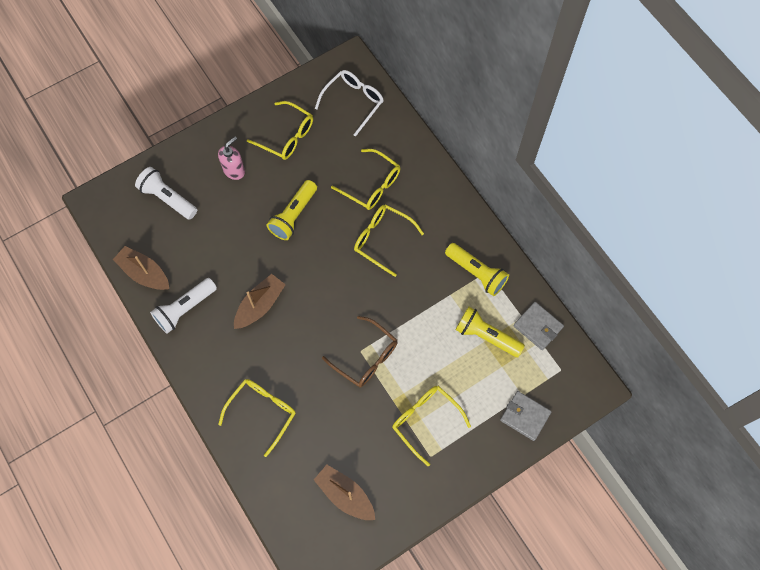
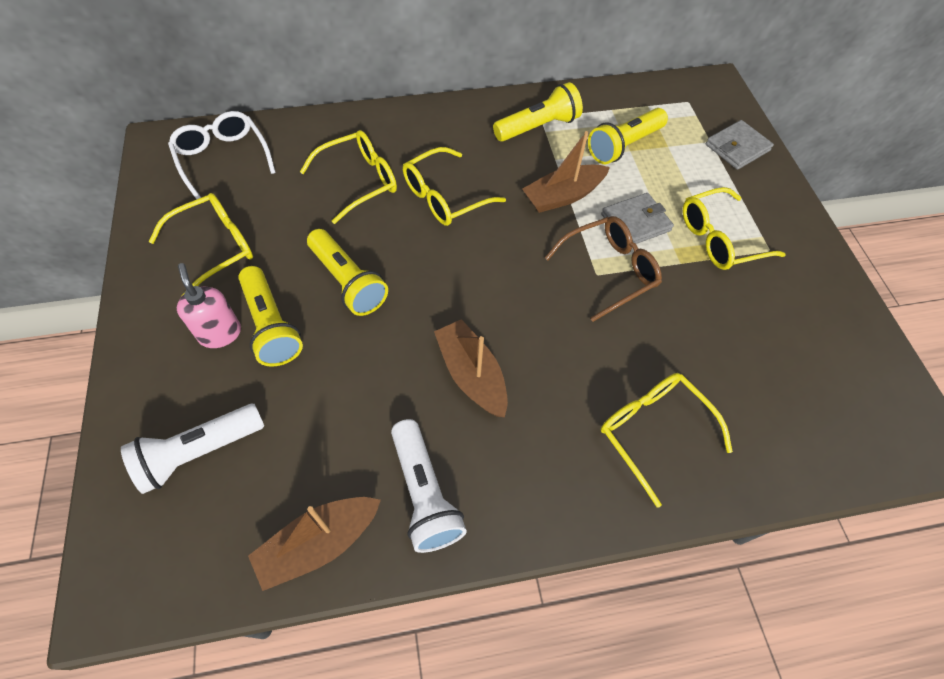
camera: 70 degrees left, 10 degrees down
brown boat [314,465,375,520] -> brown boat moved to [522,131,610,213]
grey wallet [513,302,564,350] -> grey wallet moved to [601,193,674,244]
none -> yellow flashlight [238,266,303,367]

